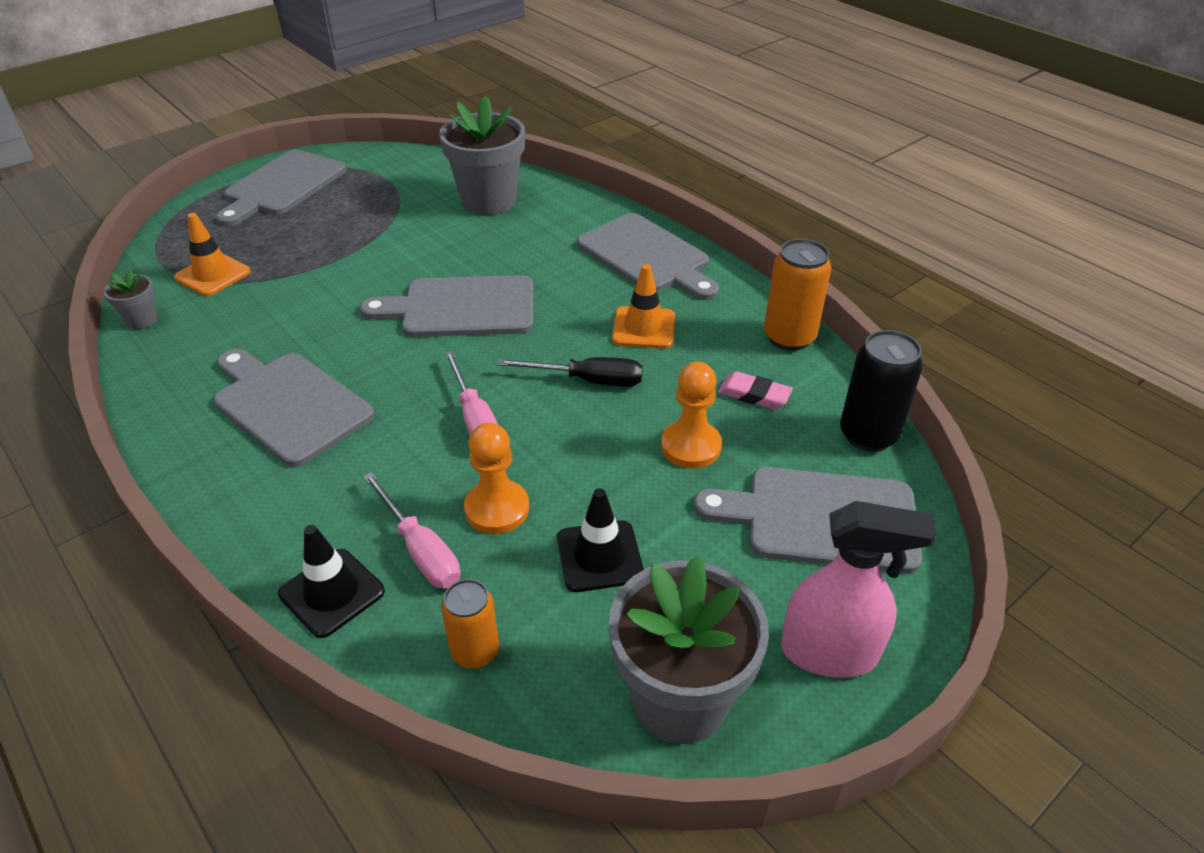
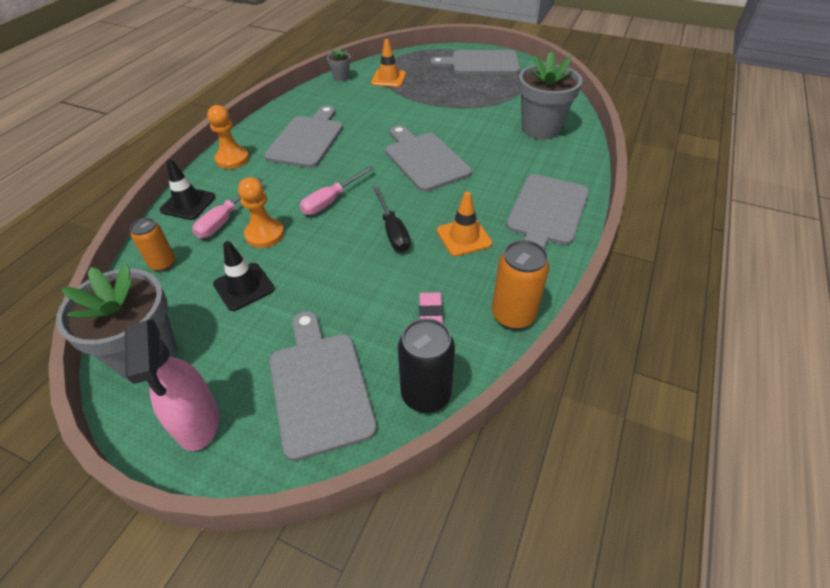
camera: 65 degrees right, 5 degrees up
orange pawn [661,362,722,468] -> orange pawn moved to [207,105,249,169]

